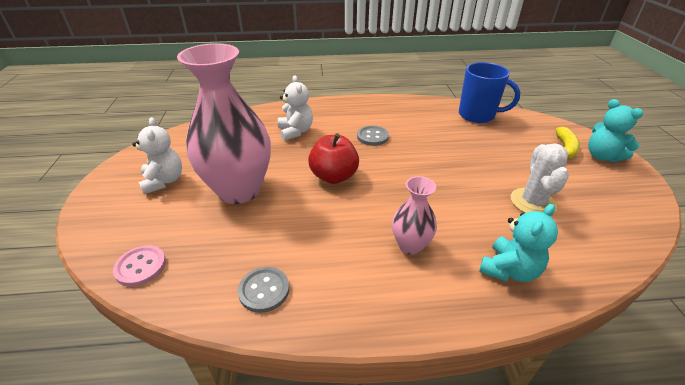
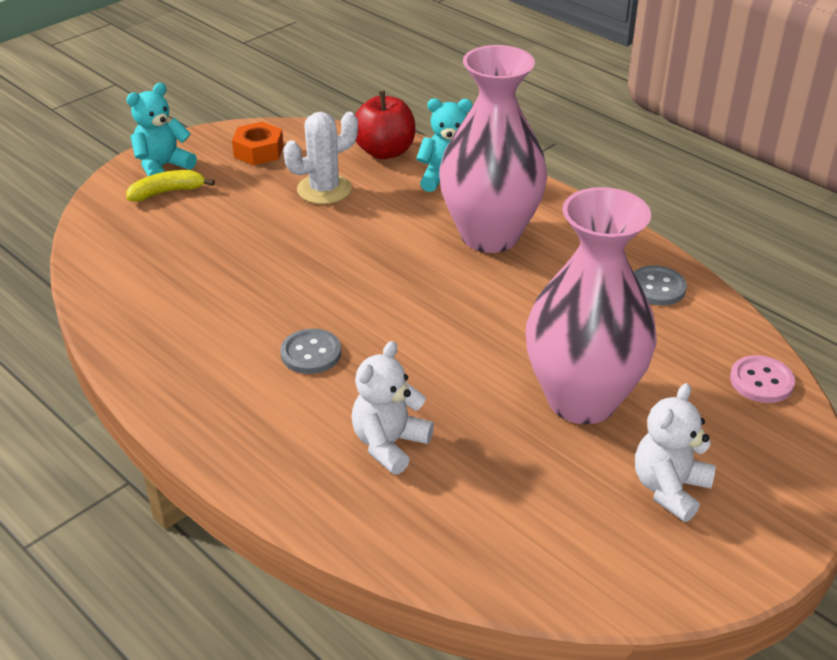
camera: 130 degrees left, 0 degrees up
red apple [308,133,359,184] -> red apple moved to [355,91,415,159]
pink vase [392,176,437,255] -> pink vase [439,45,547,253], size x2.07
blue mug [459,62,520,123] -> none
turquoise teddy bear [588,99,643,162] -> turquoise teddy bear turned 150 degrees counterclockwise [126,83,197,176]
none -> orange nut [232,122,284,165]

